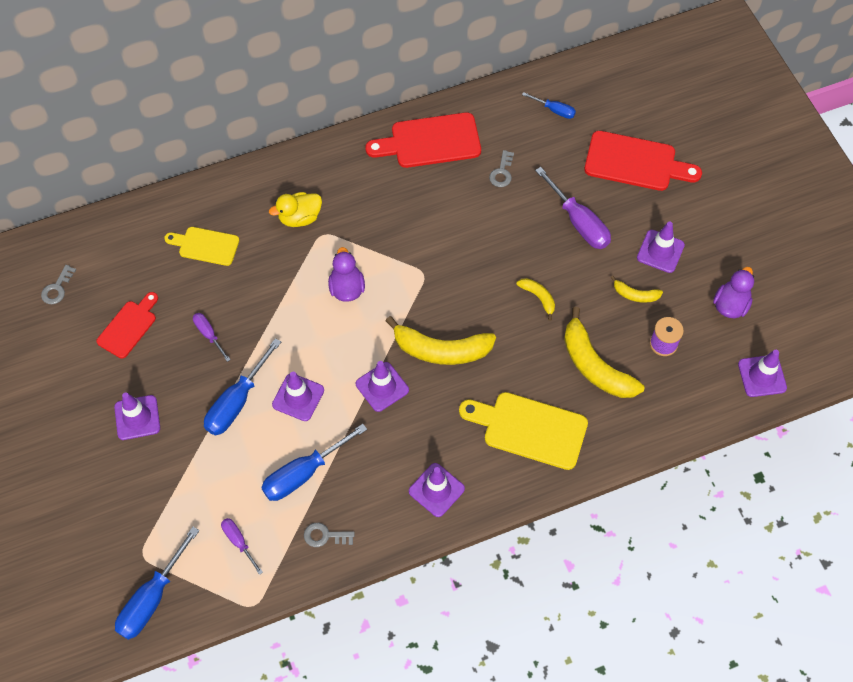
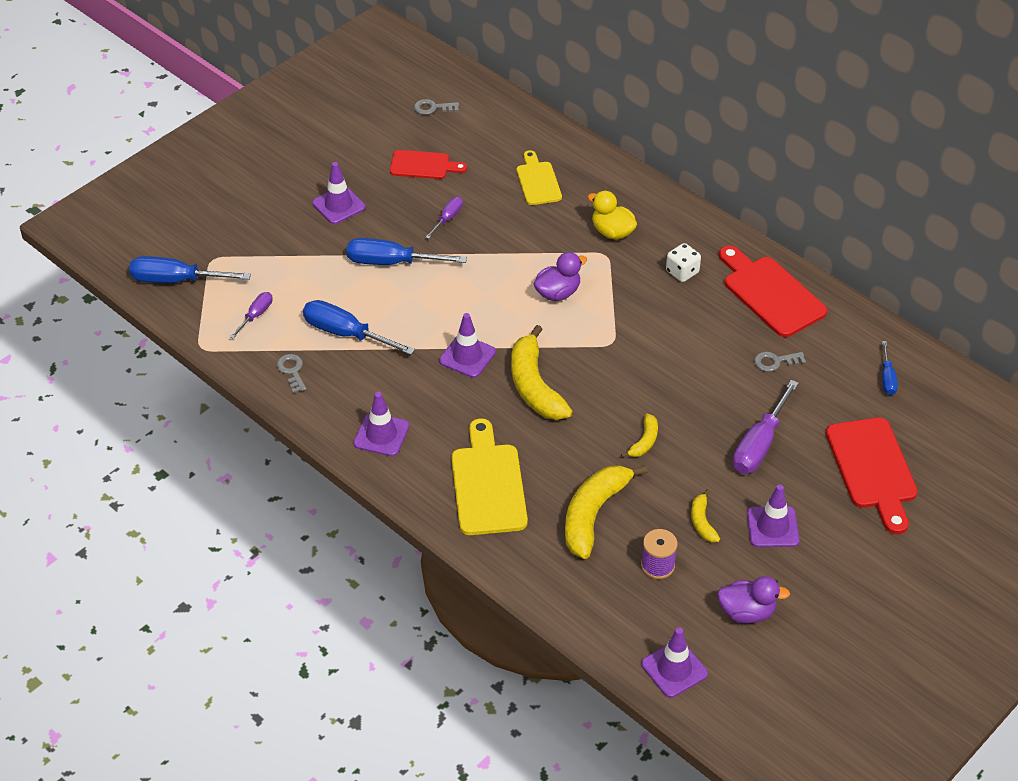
camera: 65 degrees right, 15 degrees down
purple traffic cone [272,372,324,421] -> none
none -> white dice [666,243,701,282]

